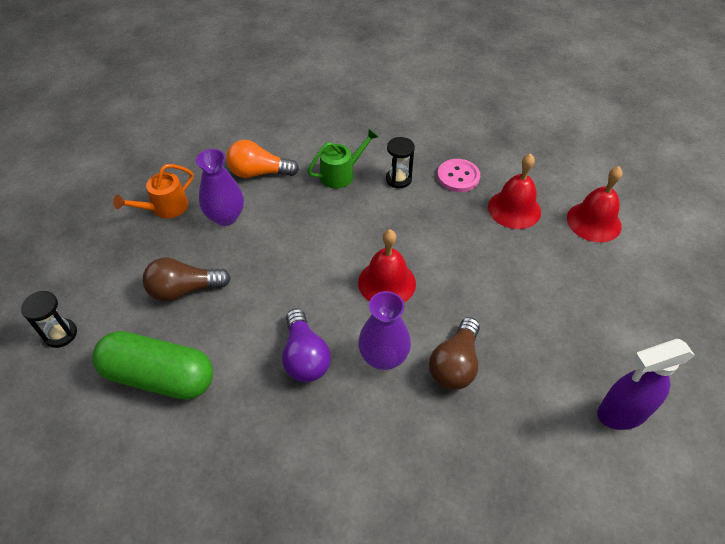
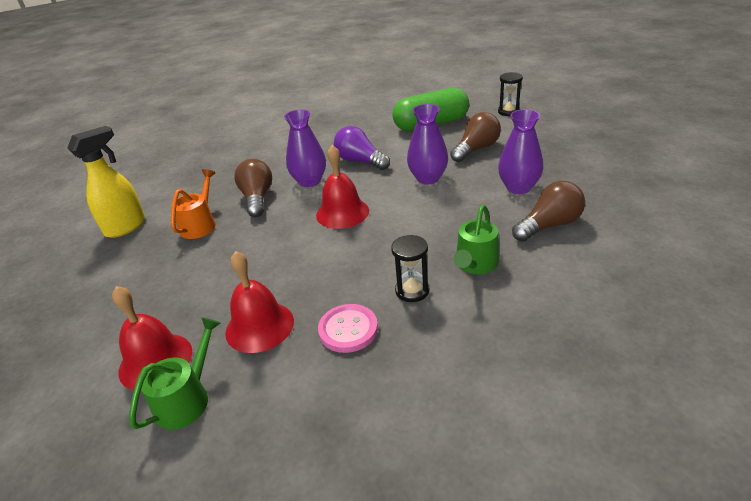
camera: 150 degrees right, 15 degrees down
orange watering can [113,164,194,218] -> orange watering can moved to [171,169,216,239]
orange light bulb [226,140,299,178] -> brown light bulb [512,181,585,242]
purple spray bottle [597,339,695,430] -> yellow spray bottle [67,126,145,238]
none -> green watering can [129,317,221,430]
none -> purple vase [407,104,448,184]

